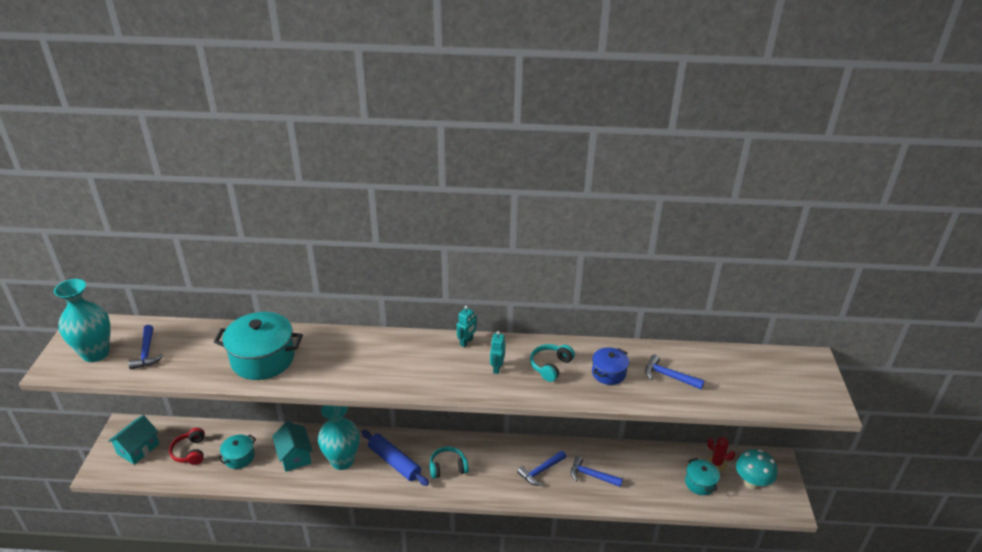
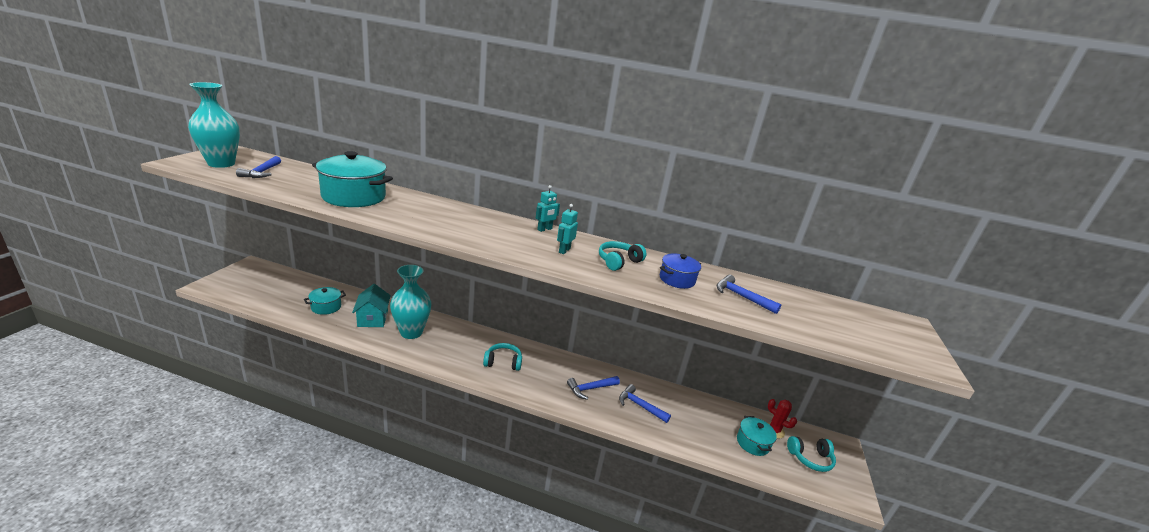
camera: 10 degrees right, 10 degrees down
turquoise house [108,415,159,465] -> none
red headphones [169,428,205,465] -> none
blue rolling pin [361,430,429,486] -> none
turquoise mushroom [736,449,777,490] -> turquoise headphones [787,436,836,472]

